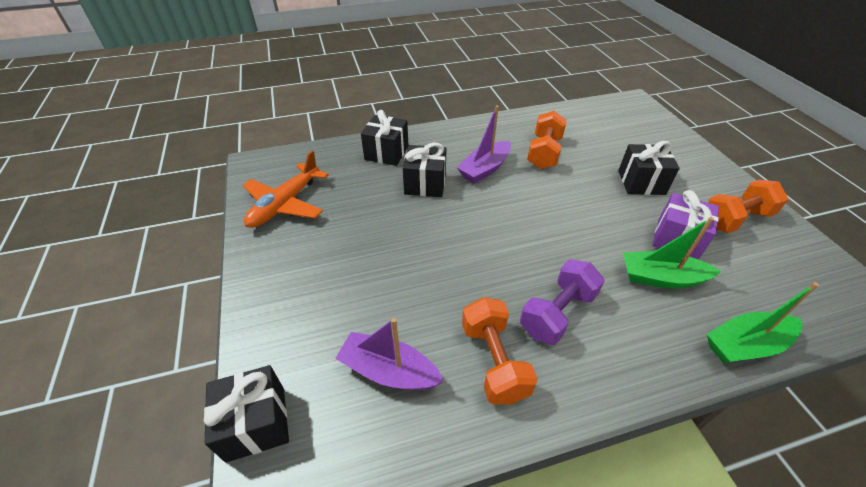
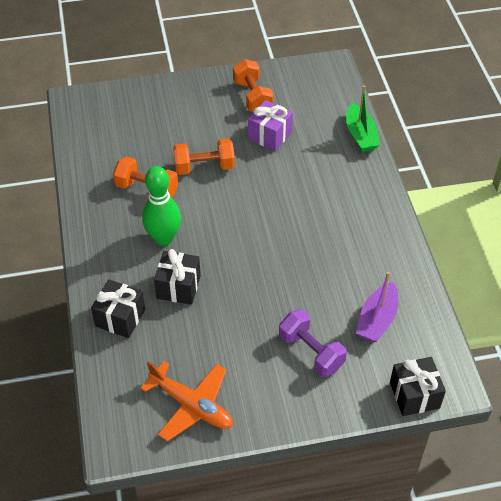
camera: 85 degrees left, 5 degrees up
purple boat [457,105,511,184] -> green bowling pin [142,166,181,246]
orange dumbbell [462,297,538,405] -> orange dumbbell moved to [173,139,235,175]
purple dumbbell [520,259,605,345] -> purple dumbbell moved to [279,309,347,377]
black gift [618,141,680,195] -> none
green boat [623,217,722,289] -> none

